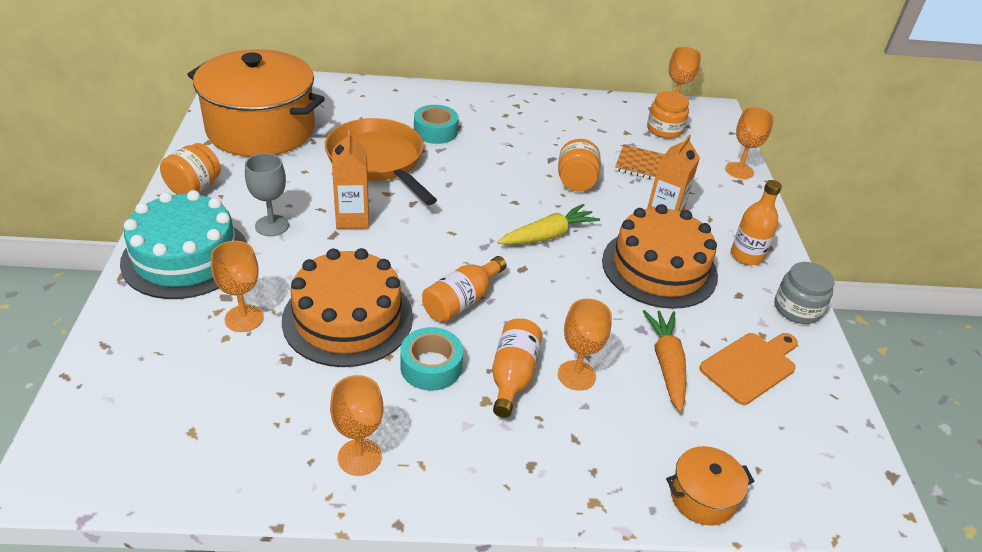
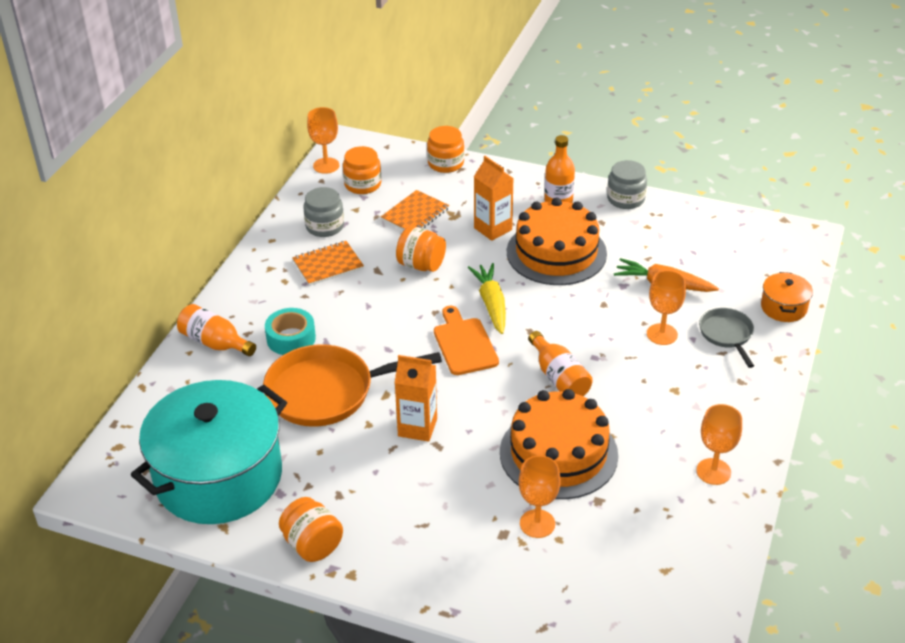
camera: 65 degrees left, 0 degrees up
turquoise cake [120,190,247,299] -> none
orange pot [187,49,325,157] -> turquoise pot [131,380,287,524]
grey goblet [245,153,289,236] -> none
turquoise tape [400,327,463,391] -> none
orange bottle [492,318,542,418] -> orange bottle moved to [177,304,256,356]
orange cutting board [699,333,798,405] -> orange cutting board moved to [434,306,499,375]
orange goblet [725,107,774,179] -> orange jar [427,126,464,173]
none -> orange notebook [292,241,364,286]
none -> grey jar [303,187,344,237]
none -> grey pan [699,308,754,368]

